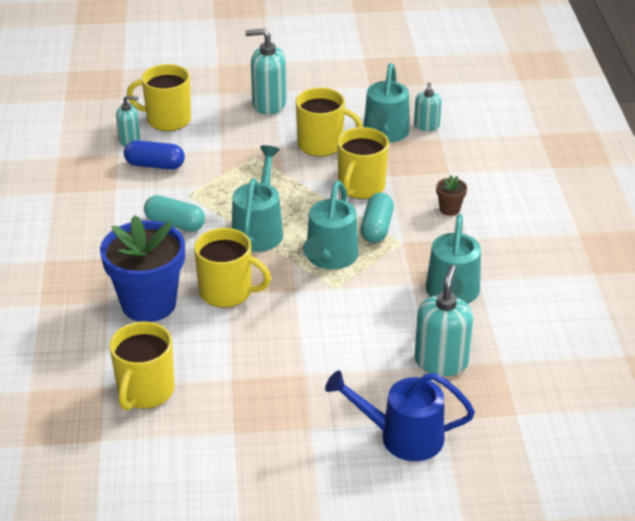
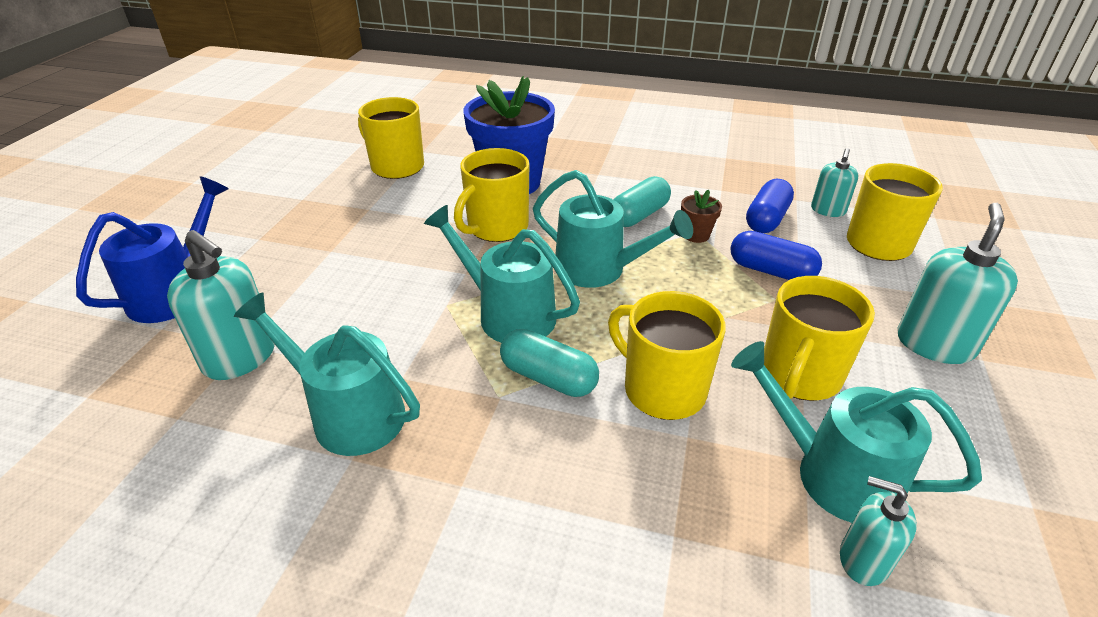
camera: 110 degrees right, 0 degrees up
brown flower pot [436,175,467,216] -> brown flower pot moved to [681,190,722,243]
none -> blue capsule [730,231,822,280]

